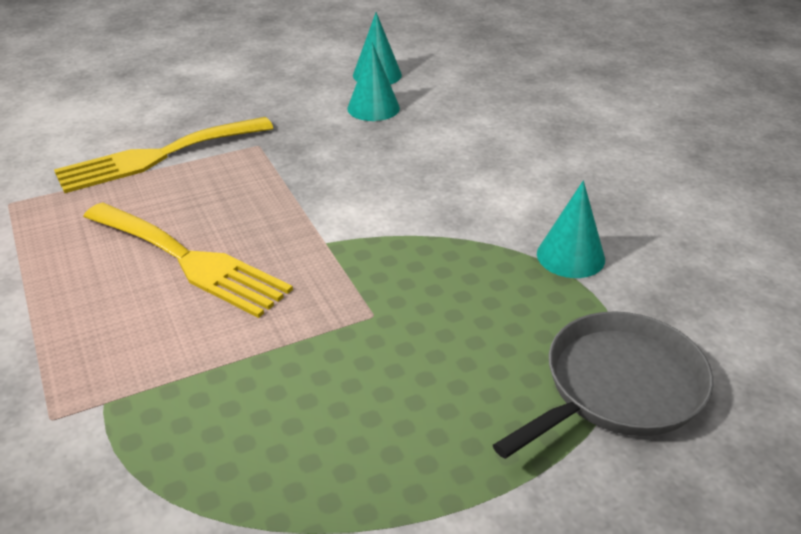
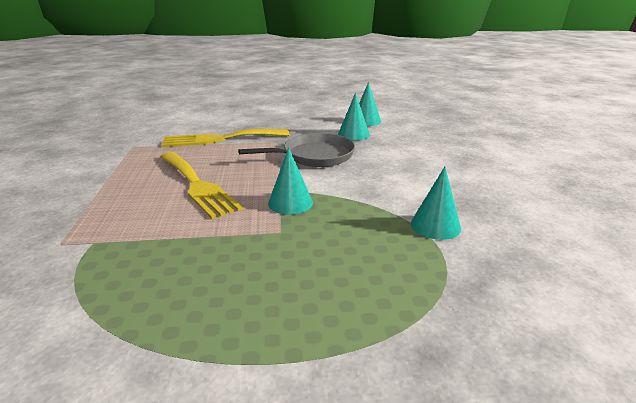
camera: 20 degrees right, 10 degrees down
grey pan [493,311,713,459] -> grey pan moved to [238,133,355,167]
none -> turquoise cone [268,147,313,215]

